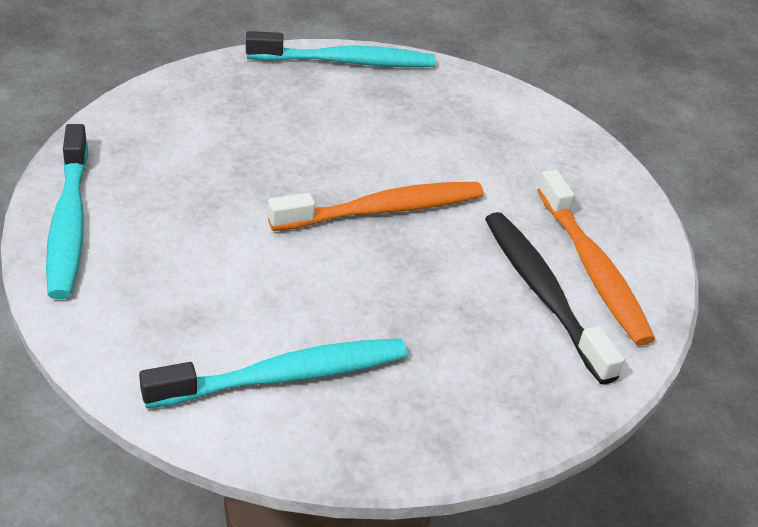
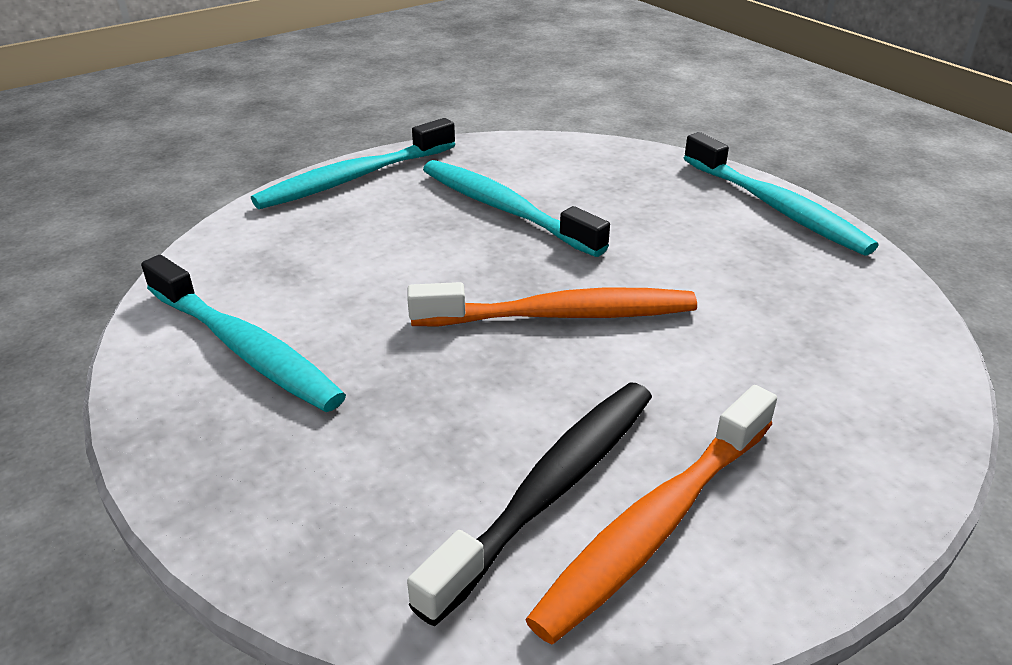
camera: 65 degrees right, 5 degrees down
orange toothbrush [268,182,484,231] -> orange toothbrush turned 45 degrees counterclockwise [407,282,697,327]
none -> turquoise toothbrush [423,160,610,257]

